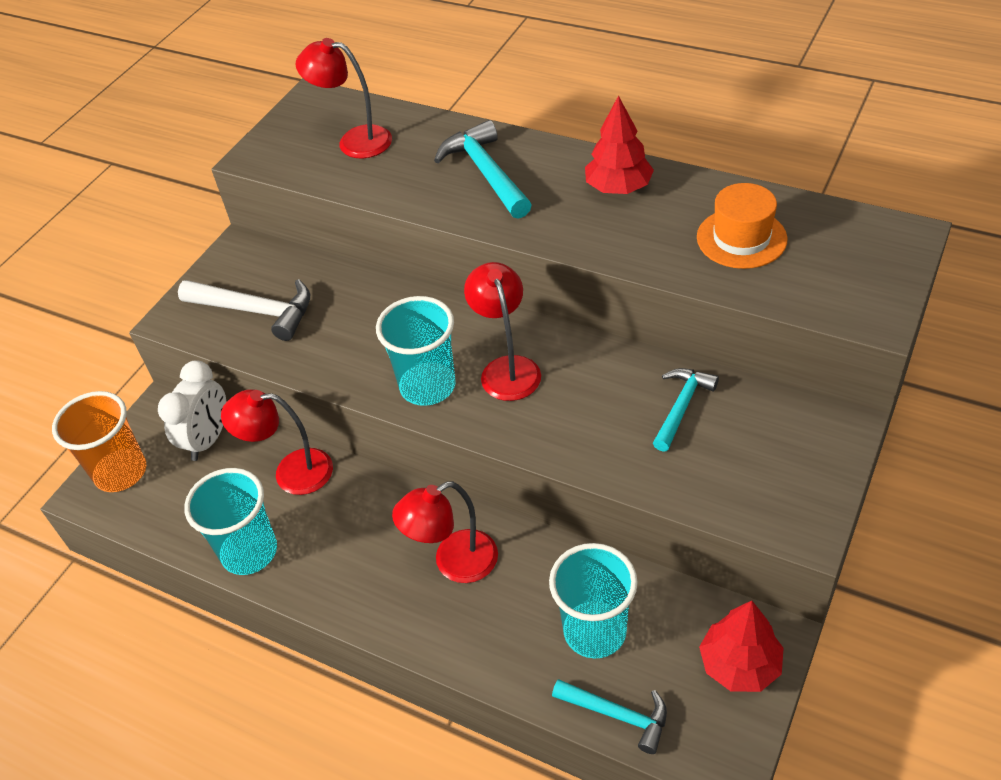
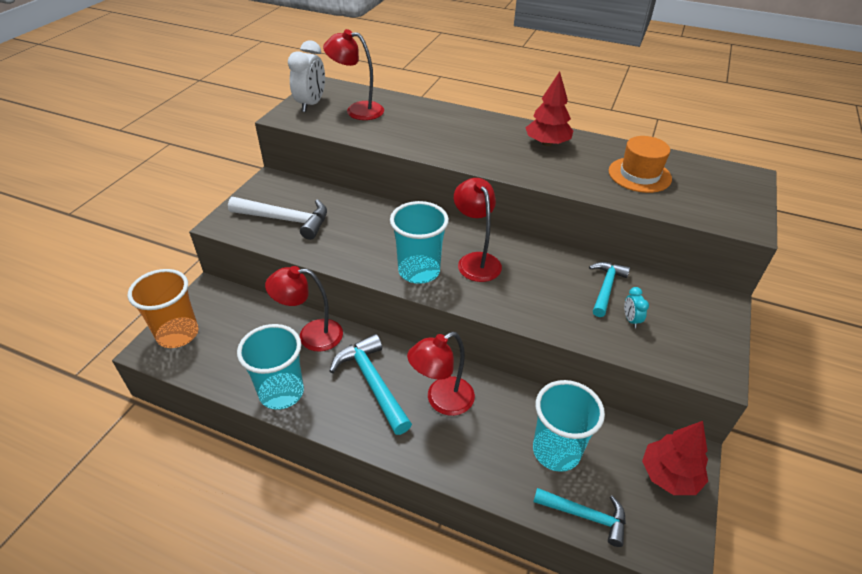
camera: 10 degrees left, 5 degrees down
white clock [158,360,227,461] -> white clock moved to [288,40,325,112]
turquoise hammer [434,120,532,219] -> turquoise hammer moved to [329,334,412,435]
none -> turquoise clock [624,287,649,328]

